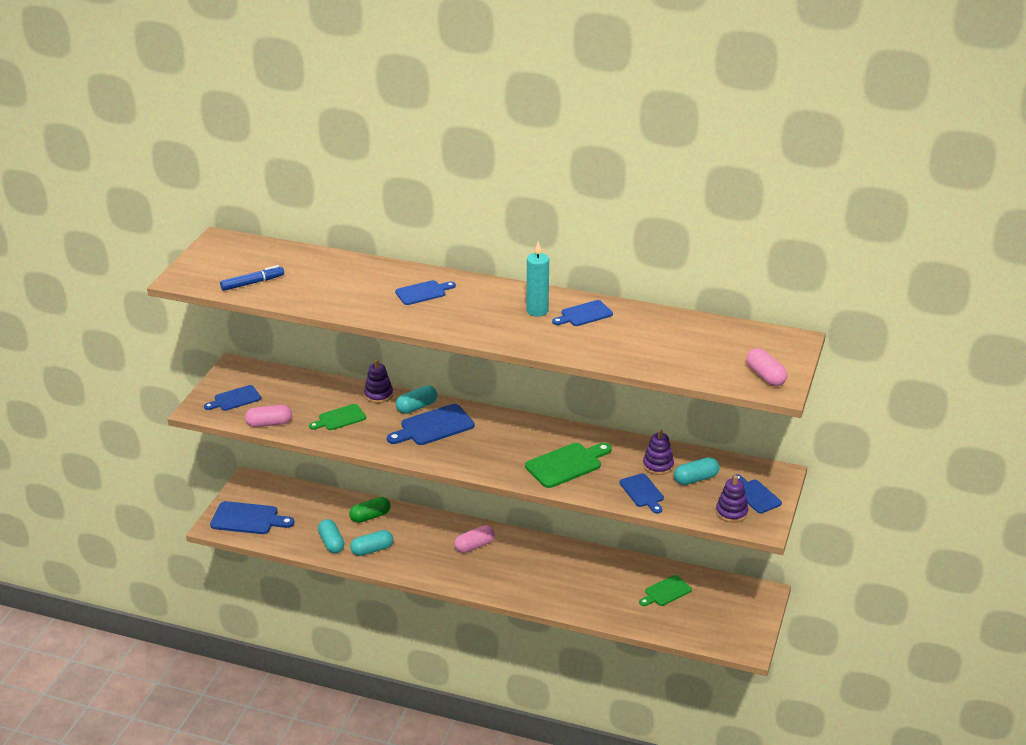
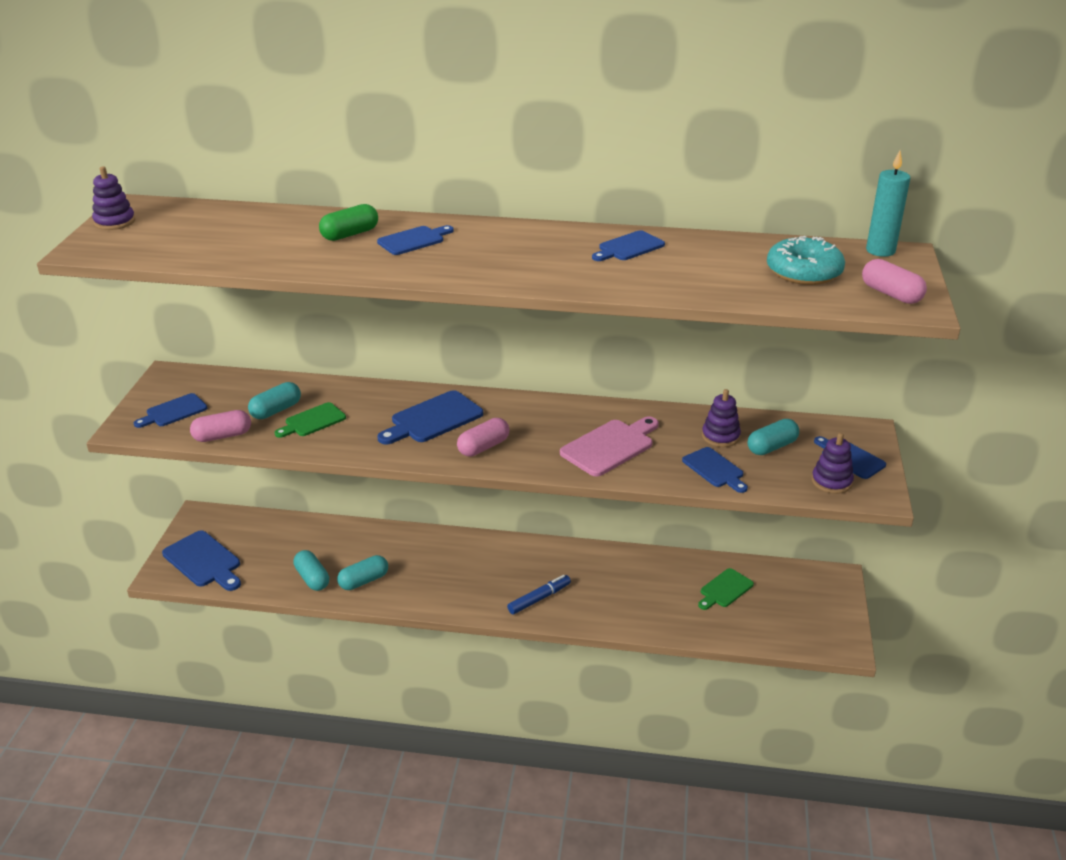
camera: 10 degrees left, 0 degrees up
blue cutting board [210,501,294,534] -> blue cutting board turned 45 degrees clockwise [162,530,241,591]
blue marker [220,265,284,291] -> blue marker moved to [507,575,571,614]
green capsule [349,497,391,523] -> green capsule moved to [319,204,378,241]
purple stacking toy [364,360,393,403] -> purple stacking toy moved to [92,166,135,230]
turquoise capsule [396,385,437,414] -> turquoise capsule moved to [248,382,301,419]
pink capsule [454,525,495,553] -> pink capsule moved to [457,418,510,457]
green cutting board [525,443,611,488] -> pink cutting board [560,417,659,477]
turquoise candle [527,241,549,317] -> turquoise candle moved to [866,151,910,257]
none -> turquoise donut [767,236,845,285]

